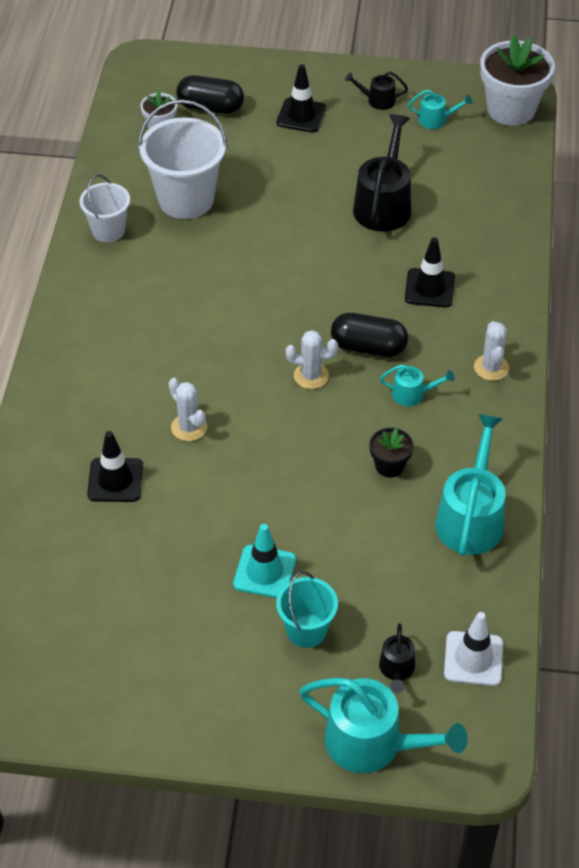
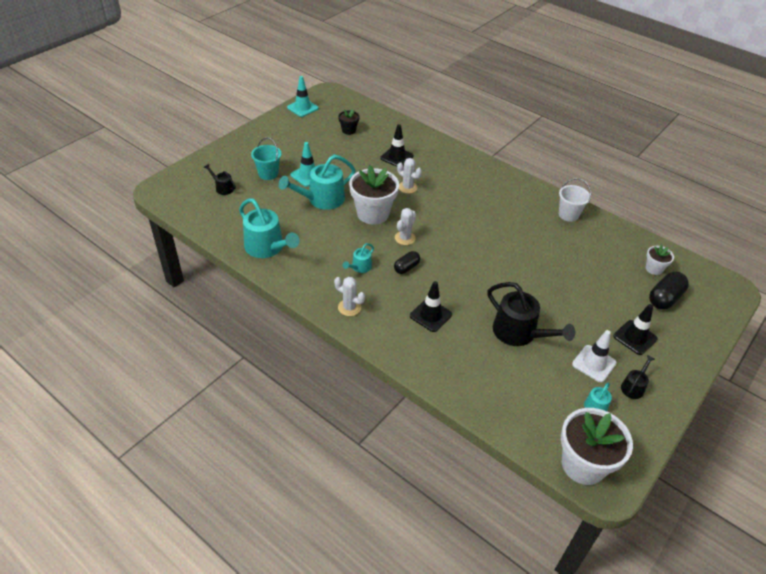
camera: 120 degrees right, 5 degrees down
white bucket [138,100,227,219] -> none
white cactus [169,378,207,441] -> white cactus turned 45 degrees clockwise [397,158,422,194]
turquoise watering can [299,678,468,773] -> turquoise watering can moved to [279,155,356,210]
black capsule [331,313,408,357] -> black capsule [394,251,420,274], size x0.64
black flower pot [369,428,414,478] -> black flower pot moved to [338,109,360,135]
white traffic cone [444,612,503,686] -> white traffic cone moved to [572,330,617,382]
none -> turquoise traffic cone [287,76,319,117]
none -> white flower pot [349,165,399,225]

